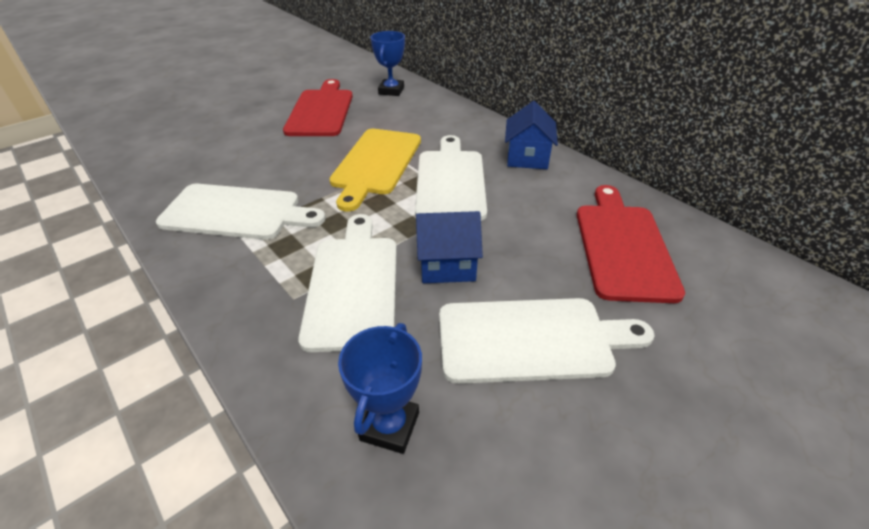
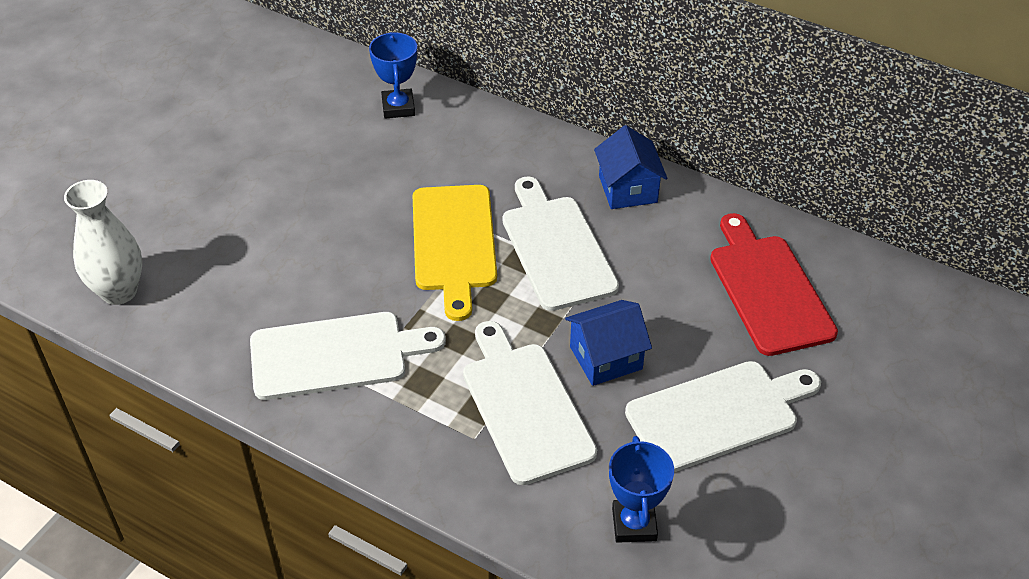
camera: 20 degrees left, 5 degrees up
red cutting board [283,79,353,136] -> none
none -> white vase [64,180,142,305]

